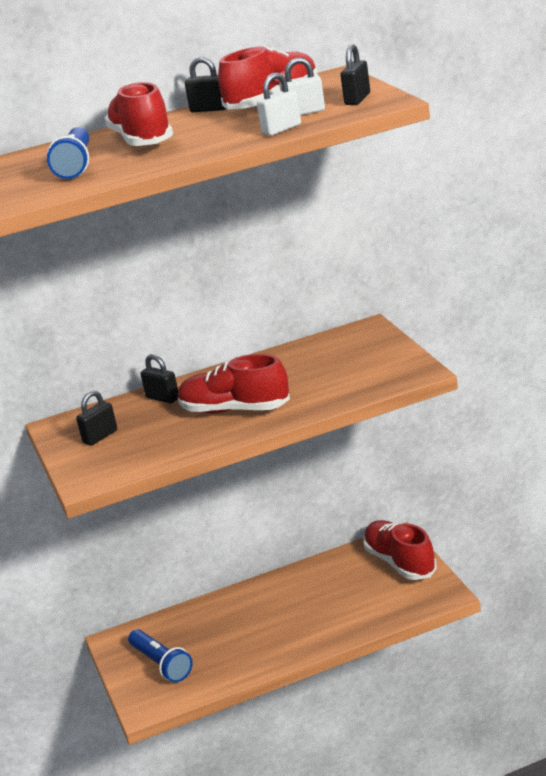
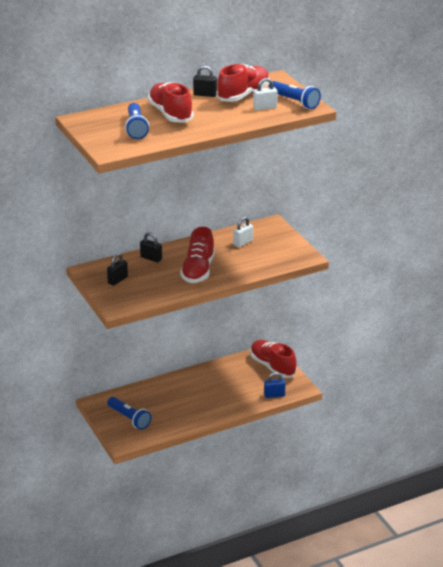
camera: 10 degrees left, 5 degrees up
red shoe [178,354,290,413] -> red shoe turned 90 degrees counterclockwise [180,227,215,283]
white padlock [257,73,301,136] -> white padlock moved to [233,217,253,247]
black padlock [341,44,370,105] -> blue flashlight [268,81,321,109]
none -> blue padlock [264,372,286,398]

